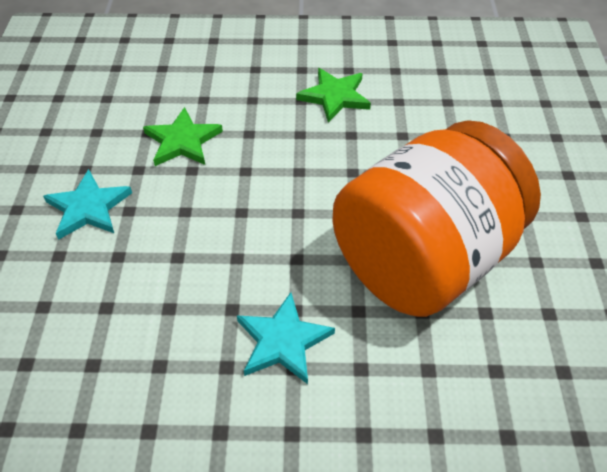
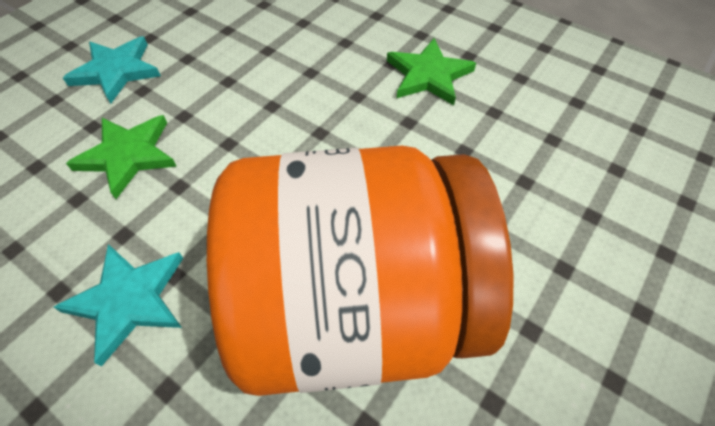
camera: 35 degrees right, 5 degrees up
green star [143,107,223,166] -> green star moved to [66,115,177,199]

